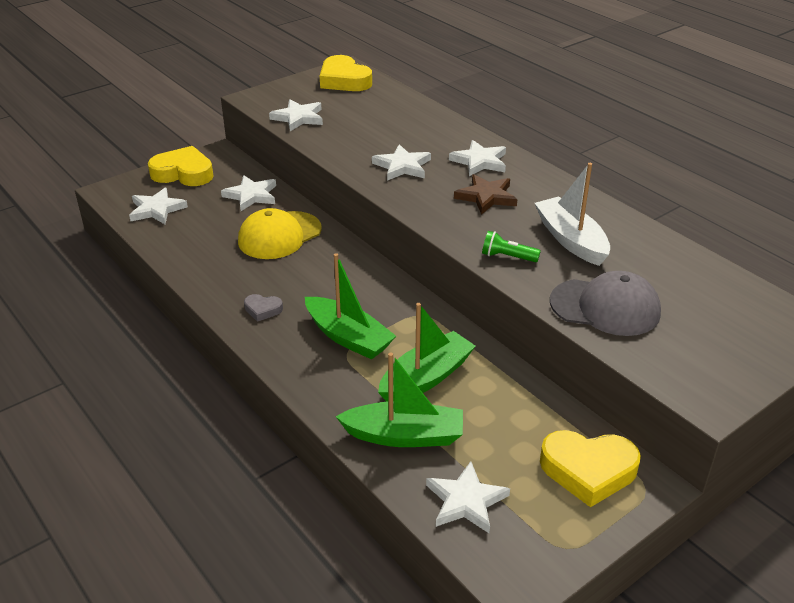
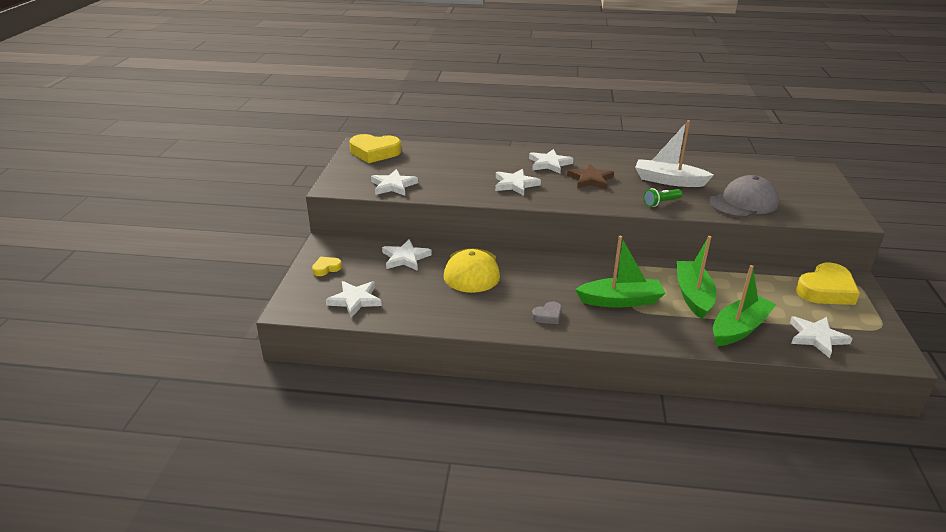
camera: 45 degrees left, 5 degrees down
yellow heart [148,146,214,186] -> yellow heart [312,257,342,276], size x0.49

